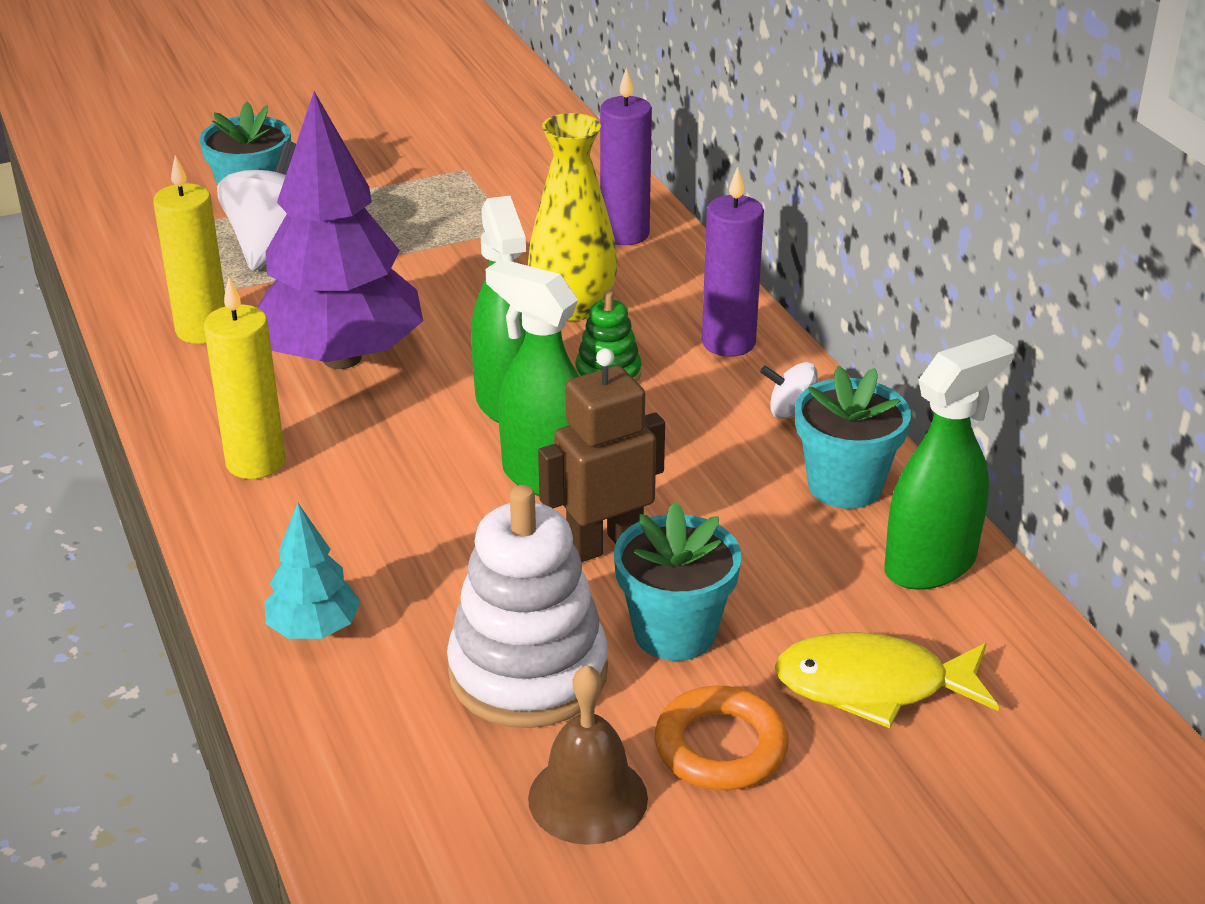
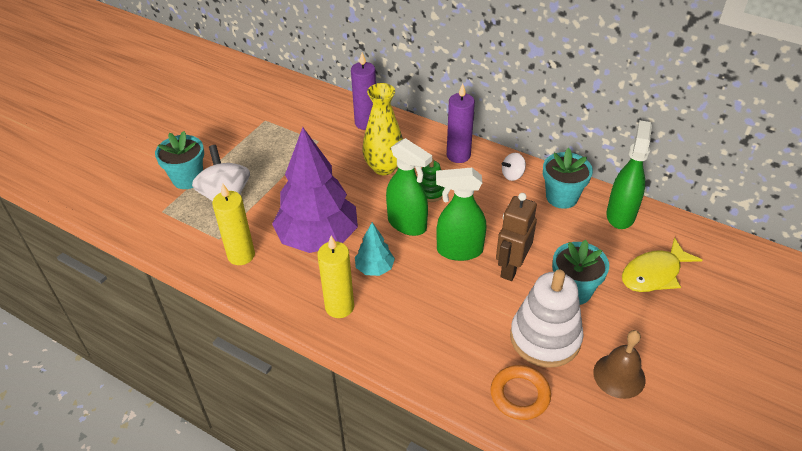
camera: 35 degrees left, 10 degrees up
turquoise tree [265,503,361,639] -> turquoise tree moved to [355,222,395,276]
orange ring [655,685,789,790] -> orange ring moved to [490,365,551,420]

